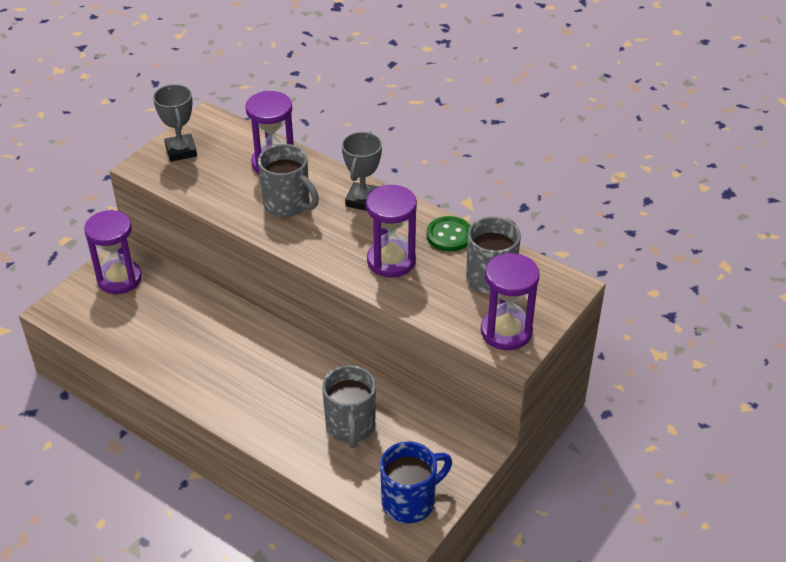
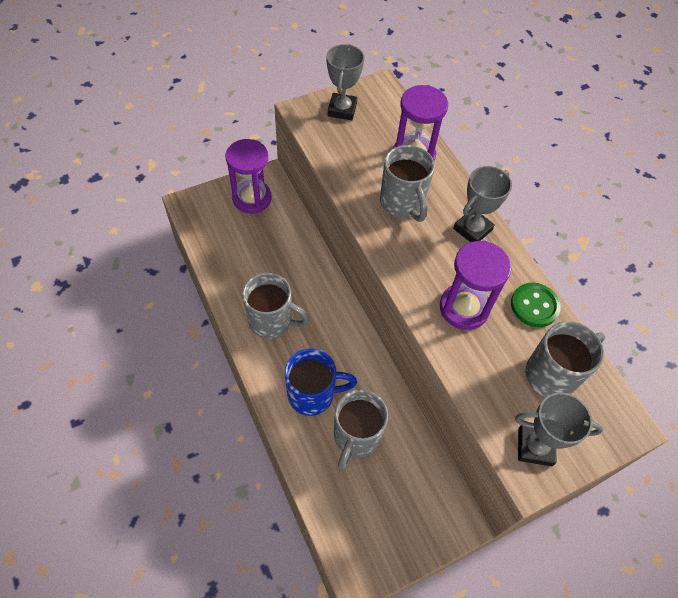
camera: 25 degrees right, 15 degrees up
blue mug [380,442,452,523] -> blue mug moved to [284,348,357,416]
purple hourglass [481,253,540,350] -> grey trophy [515,392,603,466]
none -> grey mug [242,273,310,339]

